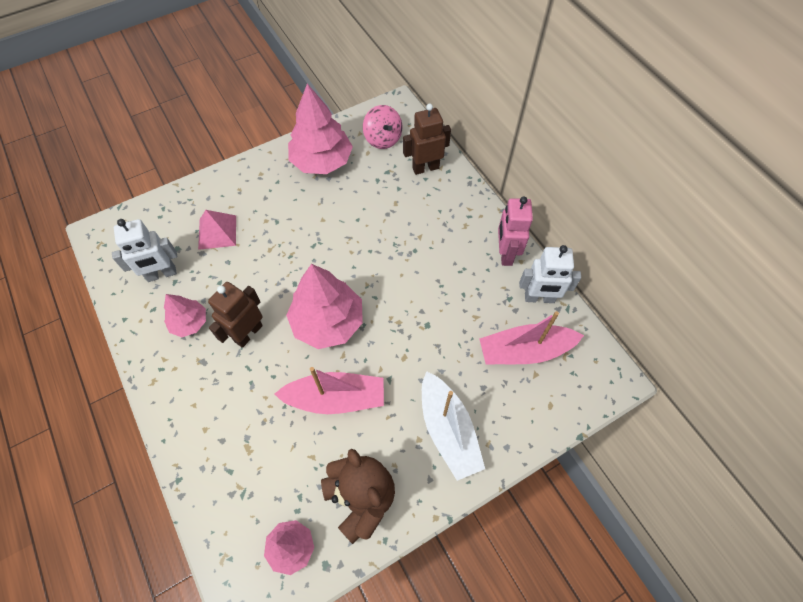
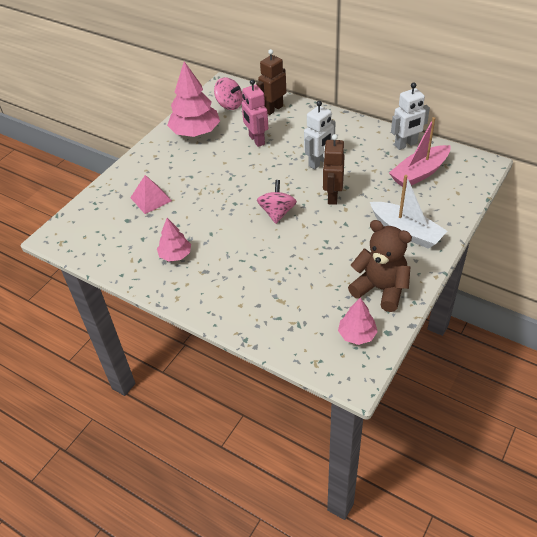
camera: 25 degrees left, 15 degrees down
white robot [112,219,178,282] -> white robot moved to [304,101,336,169]
brown robot [208,282,263,348] -> brown robot moved to [323,134,345,205]
pink boat [274,367,384,414] -> none
pink tree [286,264,363,349] -> pink spinning top [257,180,297,224]
pink robot [498,196,533,266] -> pink robot moved to [242,79,268,147]

